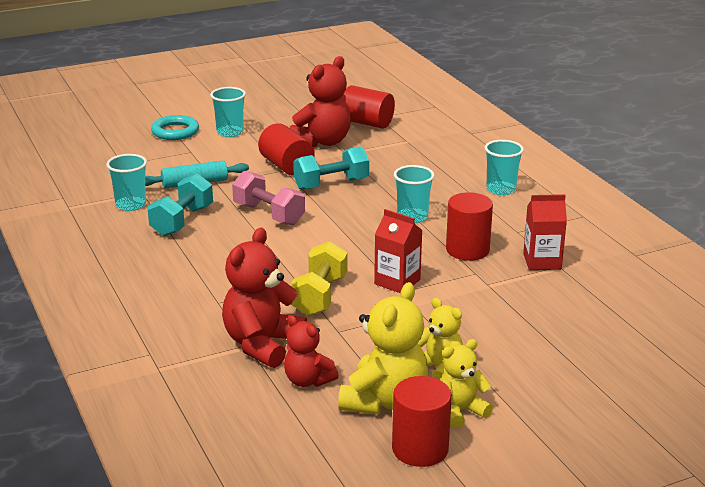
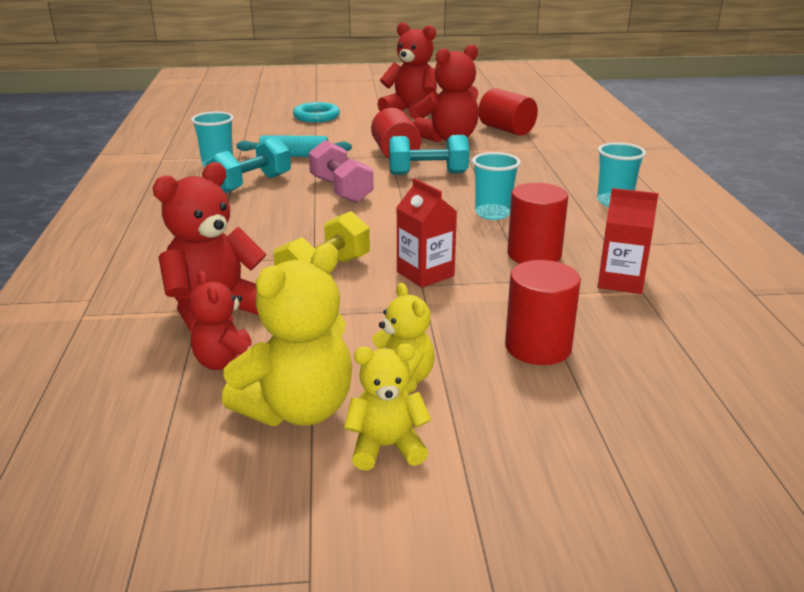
camera: 20 degrees right, 0 degrees up
turquoise cup [210,87,246,137] -> none
red cylinder [392,376,452,467] -> red cylinder moved to [505,260,581,365]
none -> red teddy bear [377,22,437,120]

